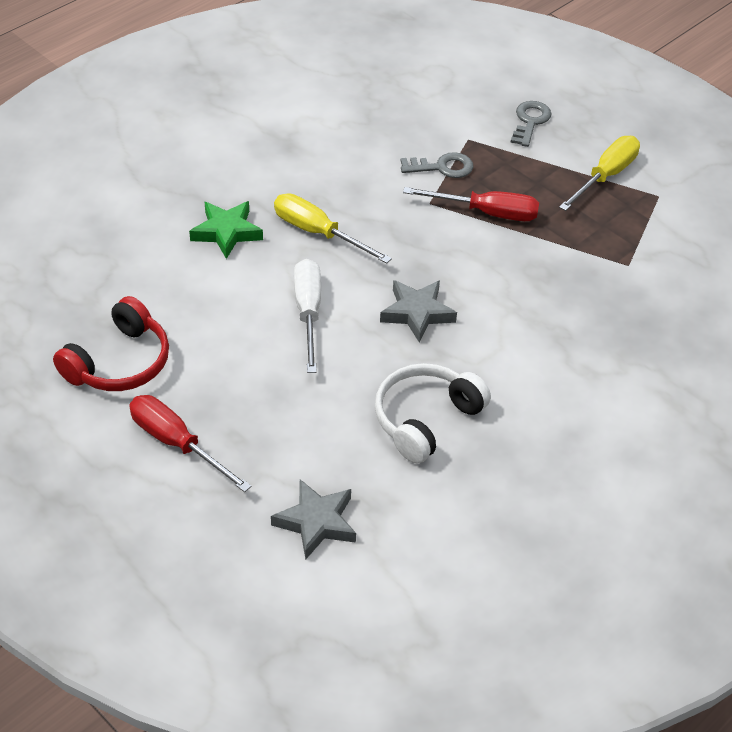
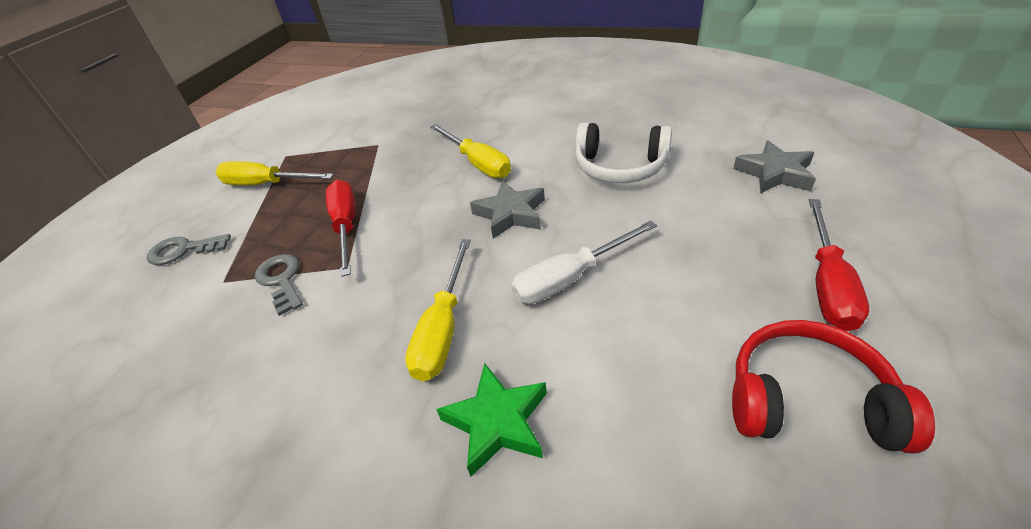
camera: 110 degrees left, 5 degrees down
none -> yellow screwdriver [430,124,511,178]

